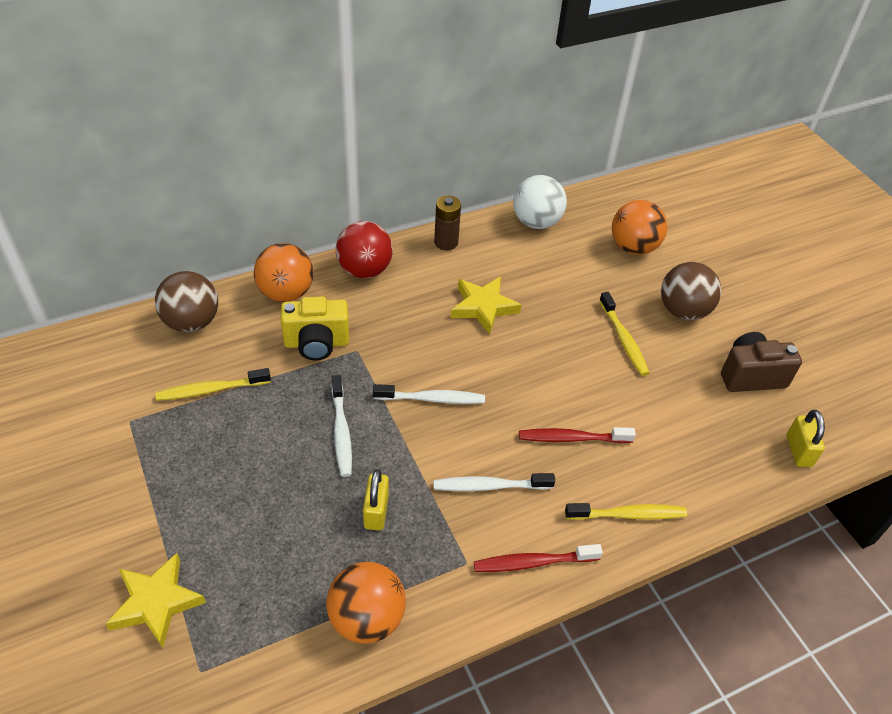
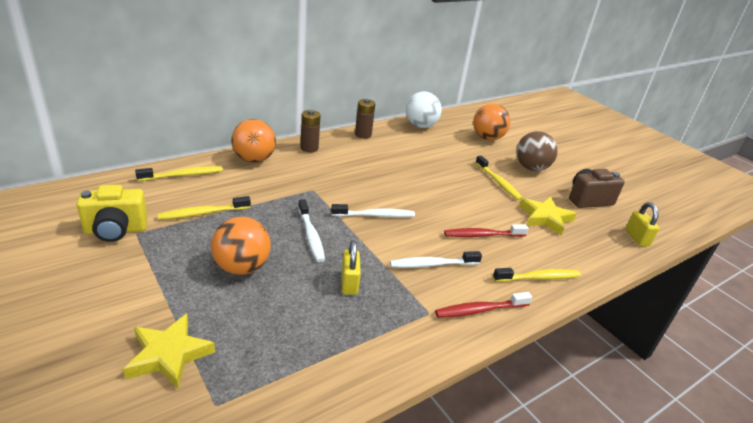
camera: 10 degrees left, 15 degrees down
brown ball [155,271,218,332] -> yellow toothbrush [135,166,223,181]
yellow camera [281,297,349,360] -> yellow camera moved to [77,185,148,242]
orange ball [326,562,406,644] -> orange ball moved to [211,217,271,275]
red ball [336,221,393,278] -> brown battery [301,110,321,152]
yellow star [451,276,521,334] -> yellow star moved to [519,196,577,236]

